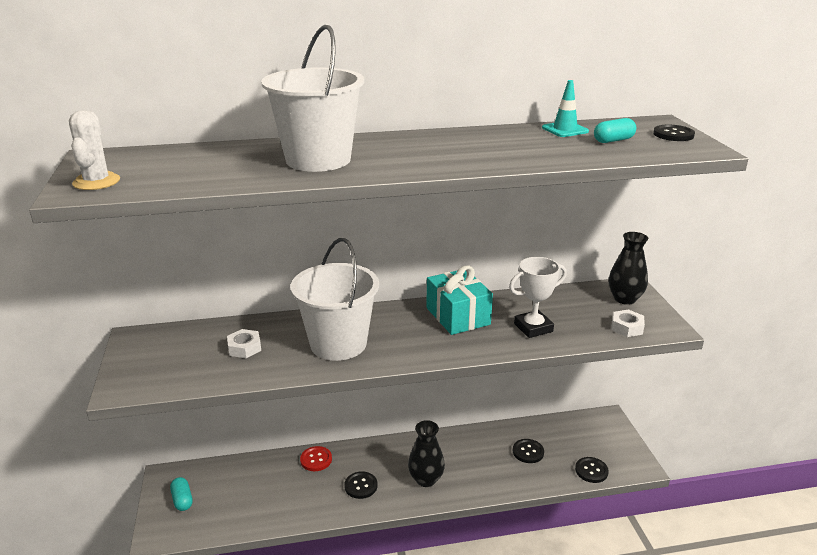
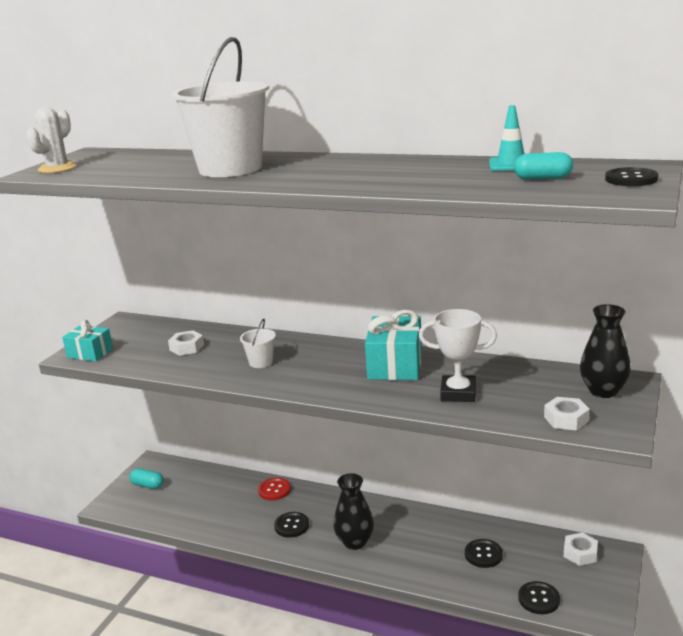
camera: 35 degrees right, 5 degrees down
turquoise capsule [170,477,193,511] -> turquoise capsule turned 75 degrees counterclockwise [129,468,164,489]
white bucket [291,238,379,361] -> white bucket [240,318,276,368], size x0.41
none -> turquoise gift [62,320,113,362]
none -> white nut [564,533,598,566]

